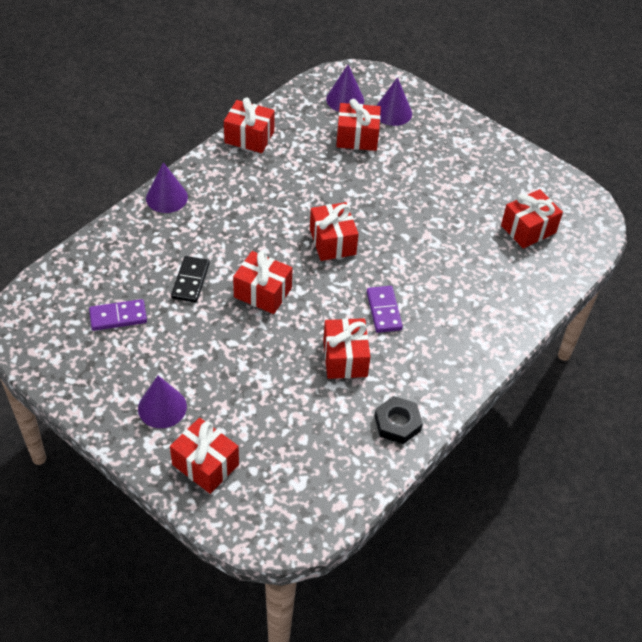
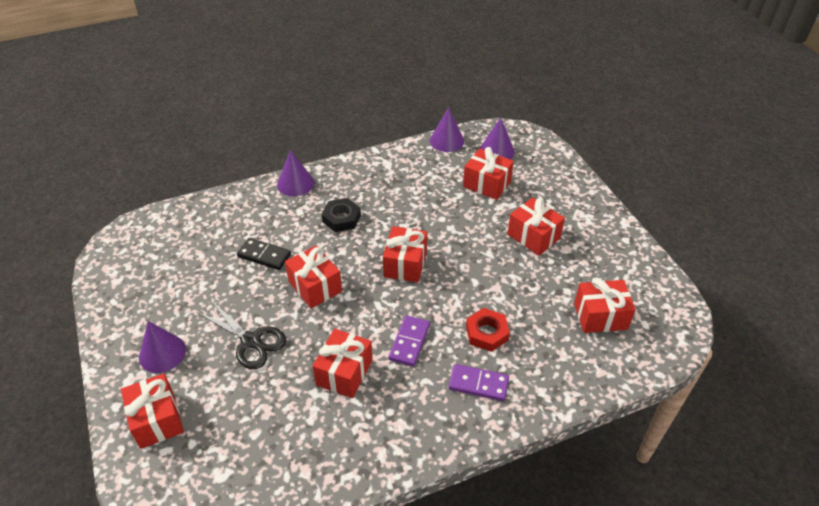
camera: 30 degrees right, 5 degrees down
purple domino [89,299,147,331] -> purple domino moved to [448,364,509,401]
black domino [171,256,210,303] -> black domino turned 75 degrees clockwise [237,238,291,270]
red gift [224,97,275,153] -> red gift moved to [508,198,565,256]
black nut [375,396,423,444] -> black nut moved to [322,198,361,232]
purple cone [376,77,412,126] -> purple cone moved to [430,107,464,152]
none -> black scissors [197,301,286,369]
none -> red nut [466,308,510,352]

